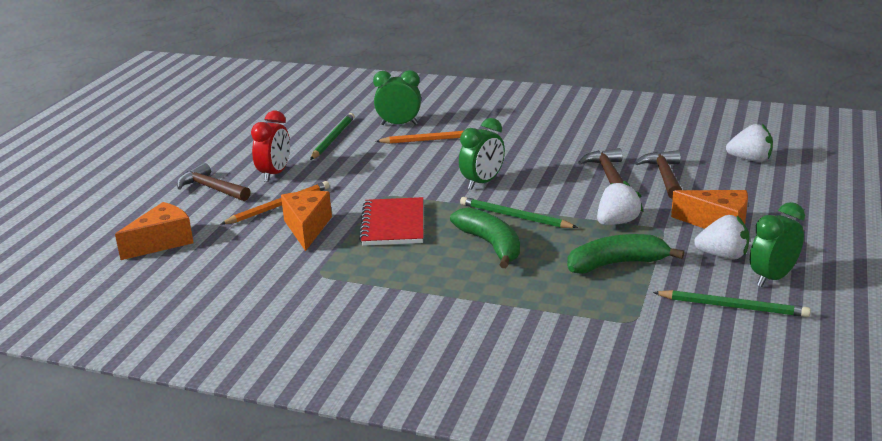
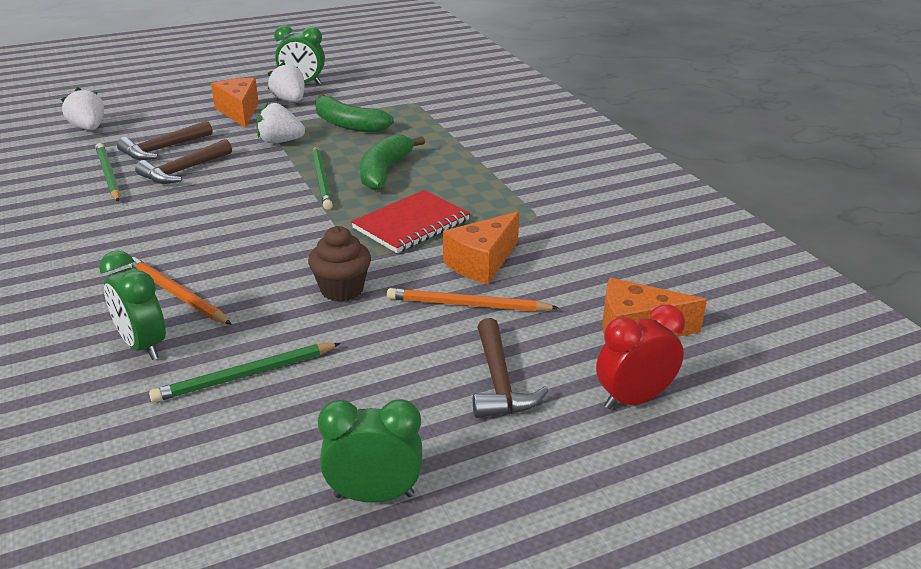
camera: 135 degrees left, 5 degrees up
red clock [251,111,290,182] -> red clock moved to [596,304,685,410]
green clock [459,118,505,190] -> green clock moved to [318,399,422,503]
green pencil [653,290,811,317] -> green pencil moved to [96,143,121,202]
none -> brown cupcake [308,226,371,302]

